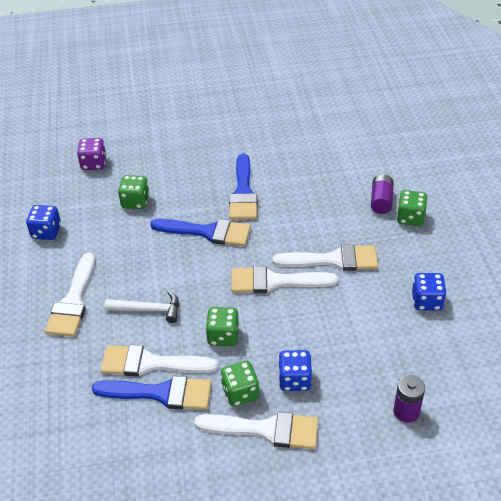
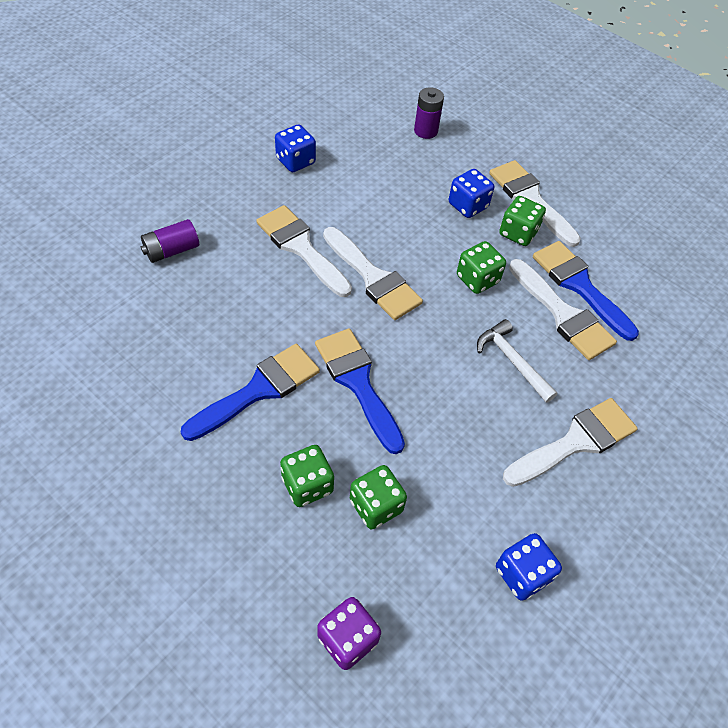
camera: 135 degrees left, 10 degrees up
green dice [397,190,427,226] -> green dice moved to [280,445,334,507]

